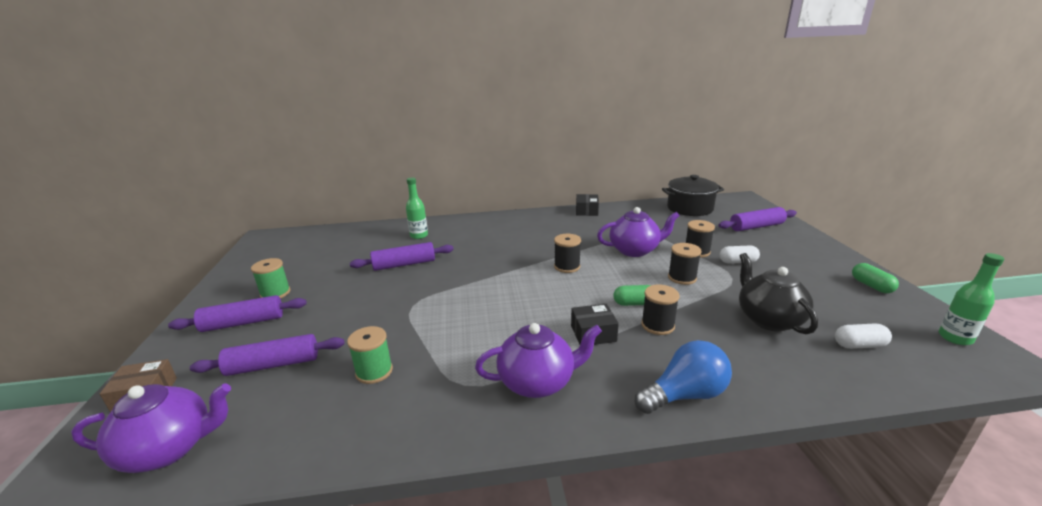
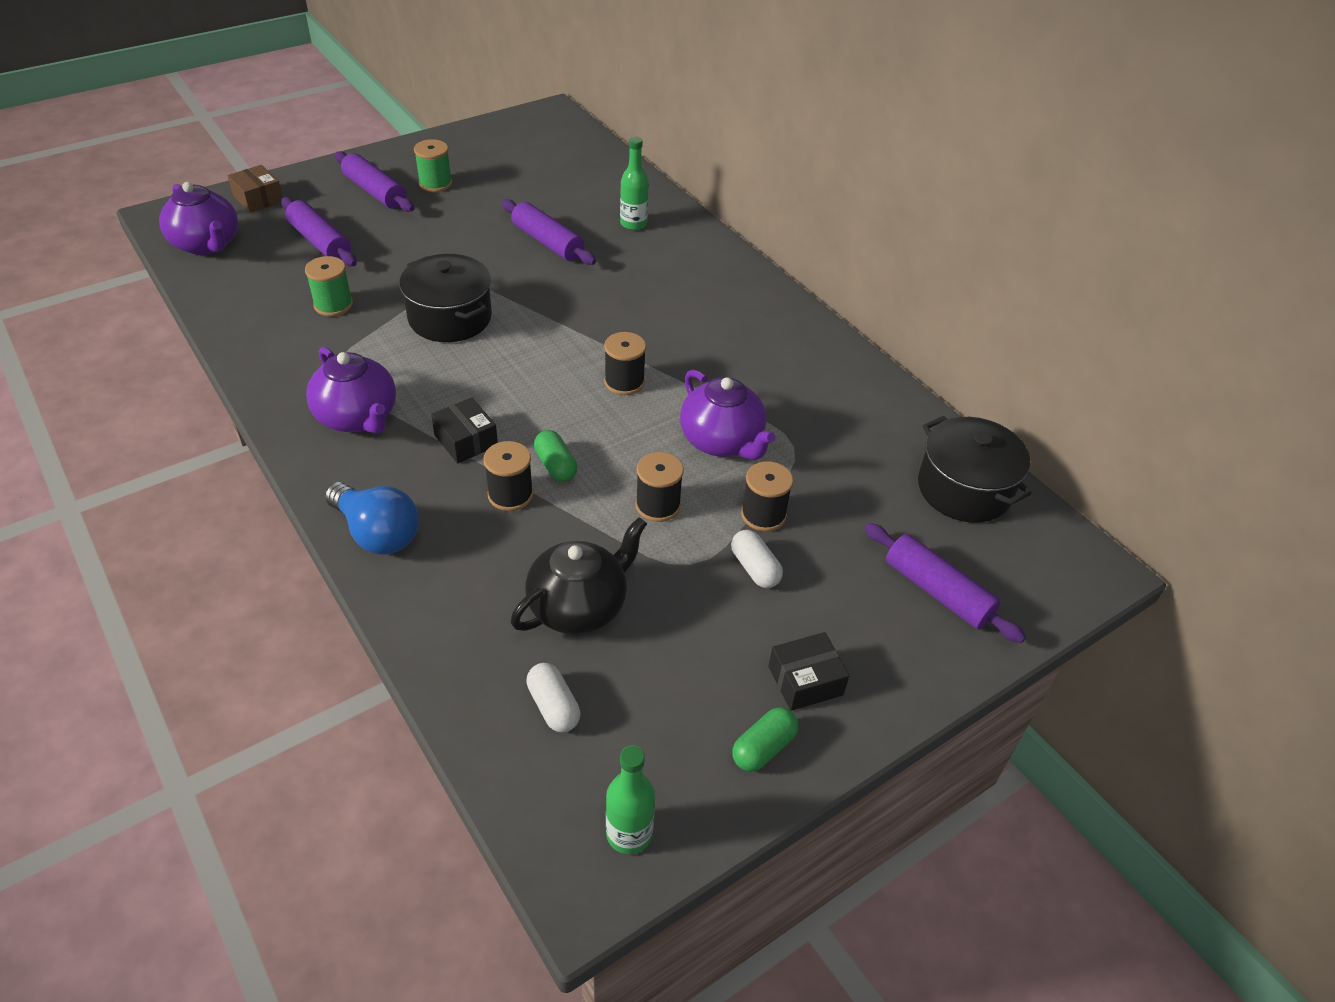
camera: 60 degrees right, 20 degrees up
black box [576,194,599,216] -> black box moved to [768,632,849,711]
none -> black pot [399,254,492,342]

